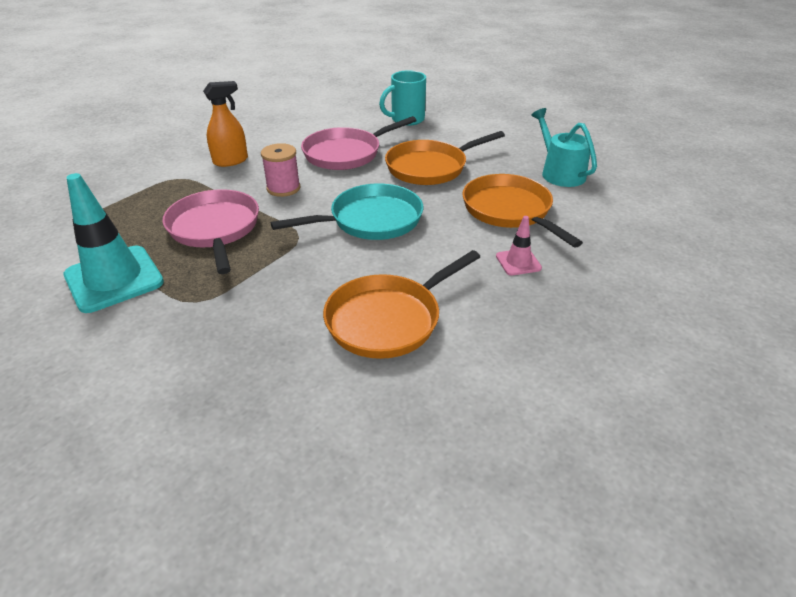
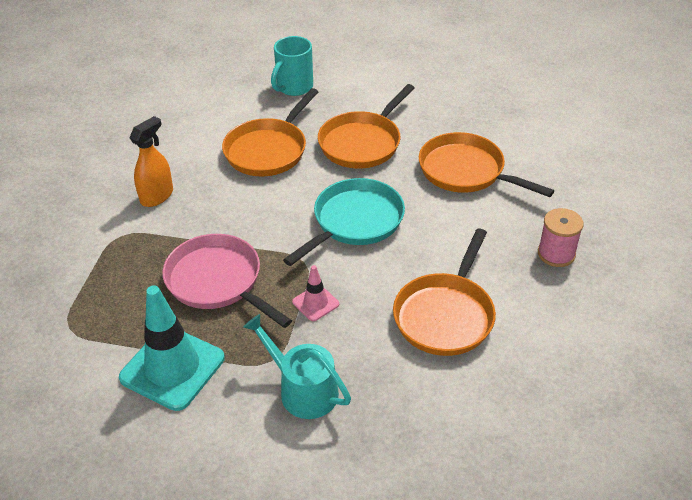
camera: 25 degrees left, 5 degrees up
pink spool [261,143,300,197] -> pink spool moved to [538,208,584,267]
pink pan [301,116,417,170] -> orange pan [222,88,318,176]
pink traffic cone [496,216,542,276] -> pink traffic cone moved to [292,265,339,321]
turquoise watering can [531,108,597,187] -> turquoise watering can moved to [243,314,351,419]

